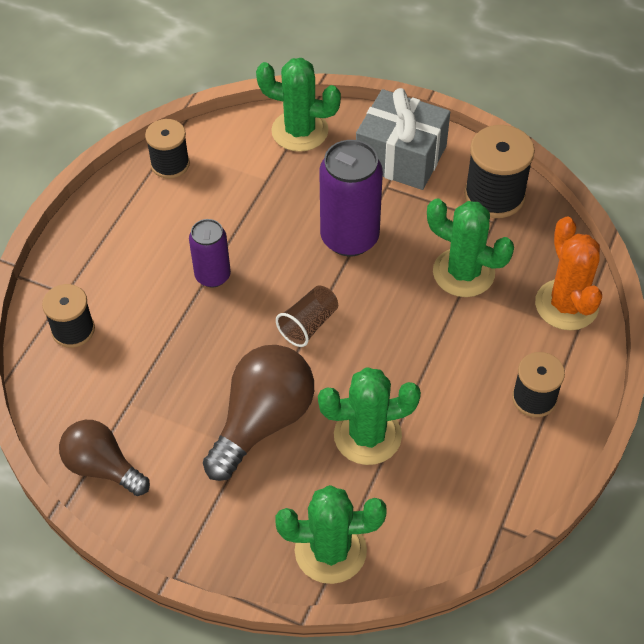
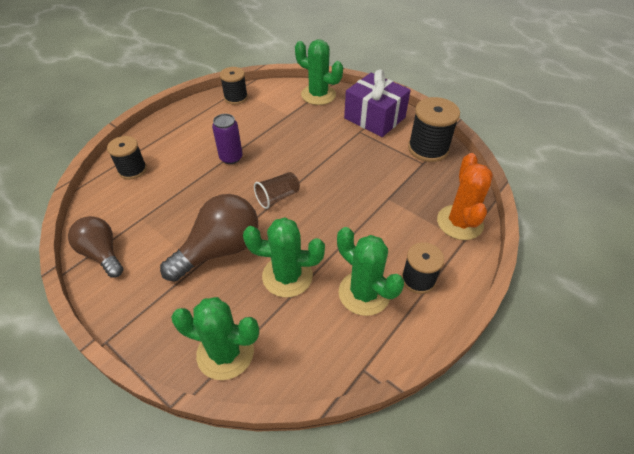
camera: 15 degrees right, 5 degrees down
purple can [319,140,383,256] -> none
grey gift [356,88,450,190] -> purple gift [344,69,411,137]
green cactus [427,199,514,297] -> green cactus moved to [337,227,404,316]

